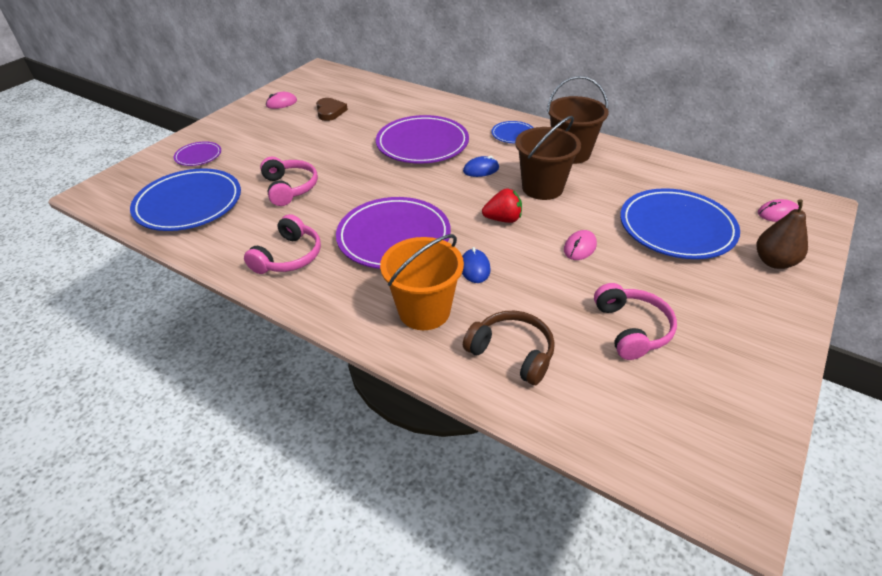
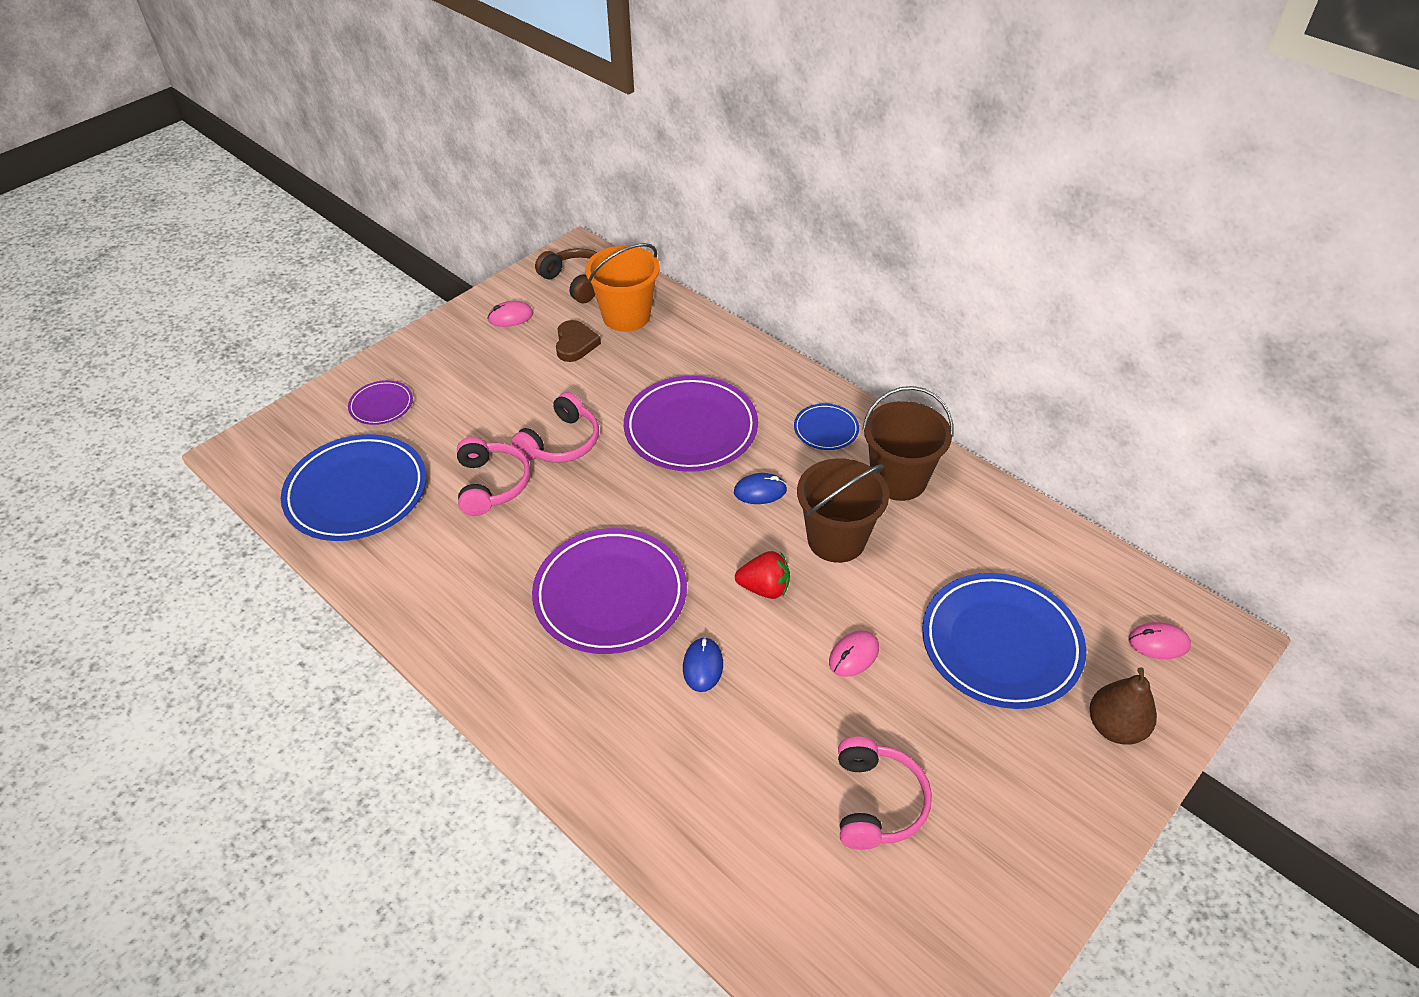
camera: 10 degrees right, 5 degrees up
pink headphones [244,214,321,274] -> pink headphones moved to [512,392,599,463]
orange bucket [380,234,464,330] -> orange bucket moved to [585,243,660,332]
brown headphones [463,311,555,385] -> brown headphones moved to [535,248,597,303]

